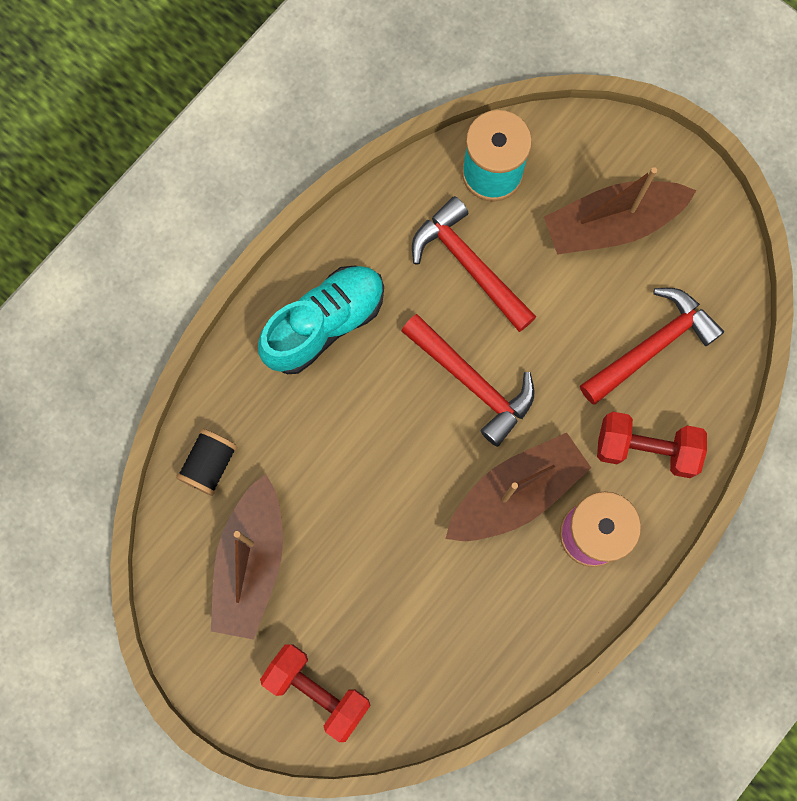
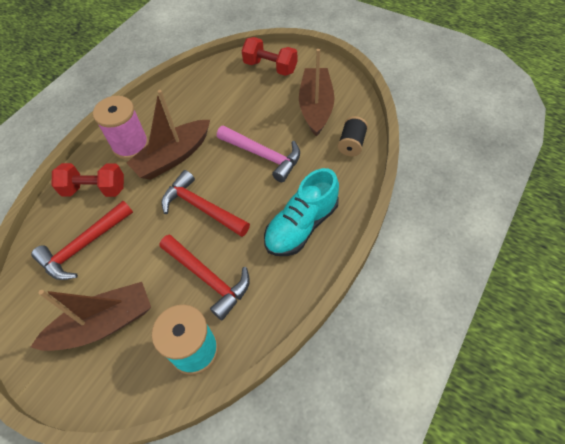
camera: 175 degrees right, 20 degrees down
none -> pink hammer [217,125,300,182]

